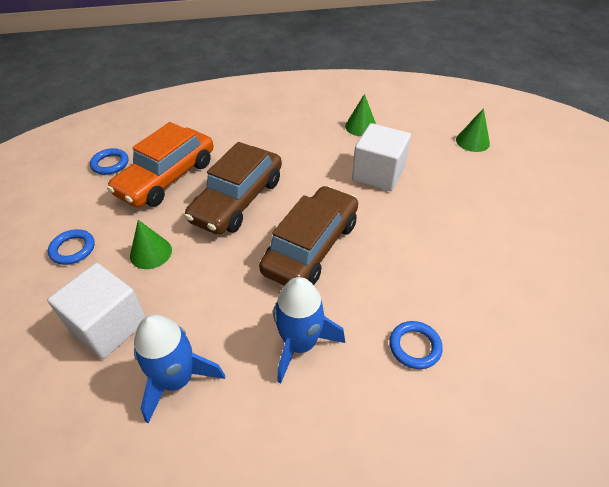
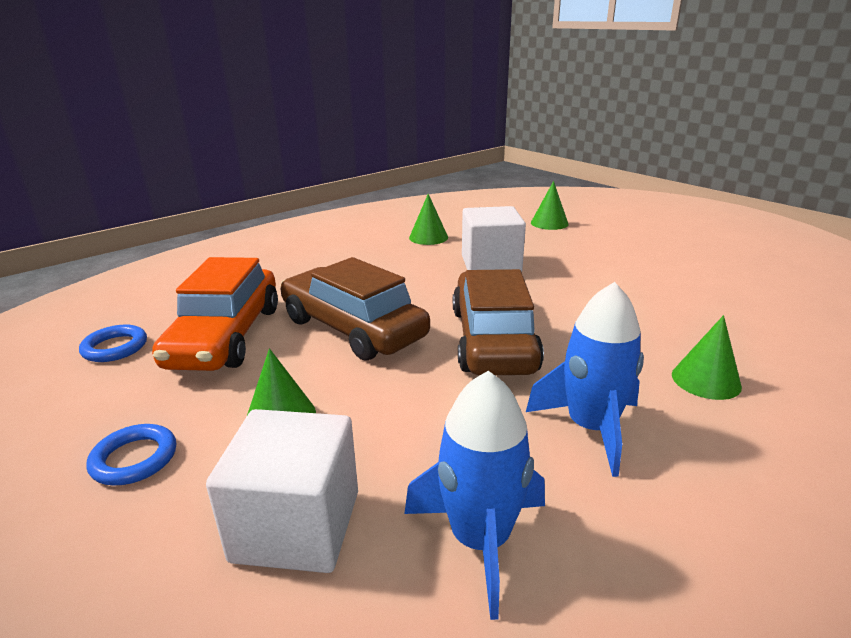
camera: 30 degrees left, 20 degrees down
brown car [184,142,282,235] -> brown car turned 135 degrees clockwise [280,257,430,361]
blue ring [389,321,443,369] -> green cone [672,315,742,400]

